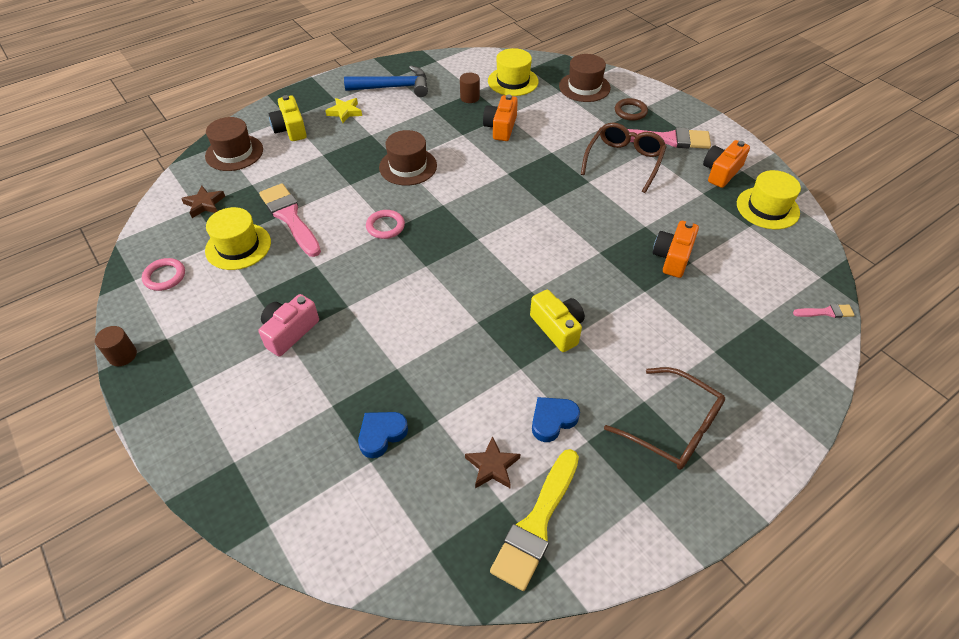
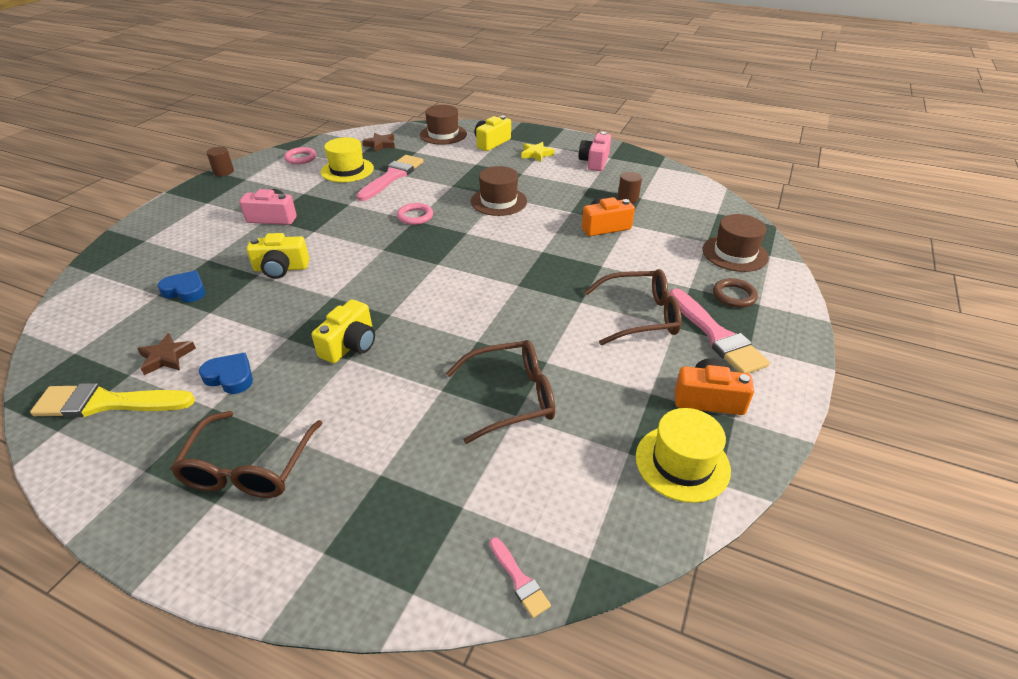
camera: 60 degrees right, 10 degrees down
blue hammer [344,66,428,97] -> pink camera [579,132,611,171]
yellow hat [488,48,539,96] -> none
orange camera [653,221,699,278] -> brown glasses [446,340,555,444]
none -> yellow camera [246,233,309,279]

